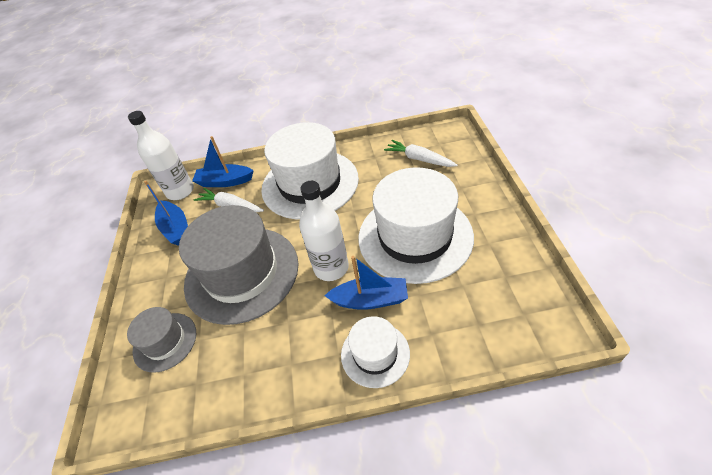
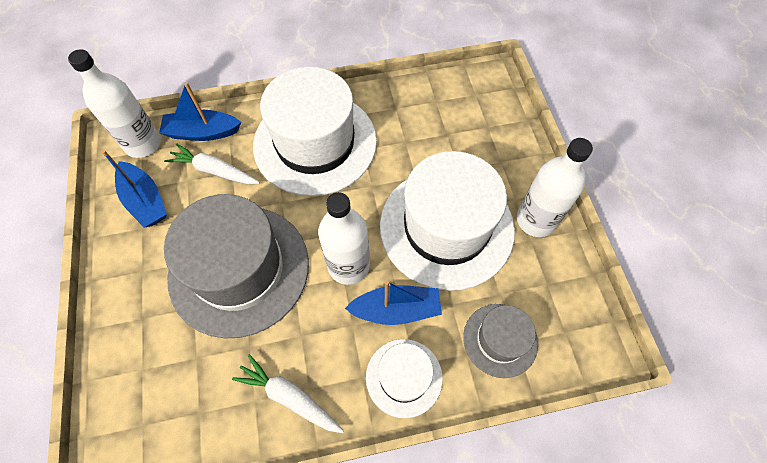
camera: 10 degrees left, 15 degrees up
grey hat [127,307,196,373] -> grey hat moved to [463,304,538,378]
white carrot [384,140,458,167] -> white carrot moved to [232,354,344,433]
none -> white bottle [517,138,593,237]

